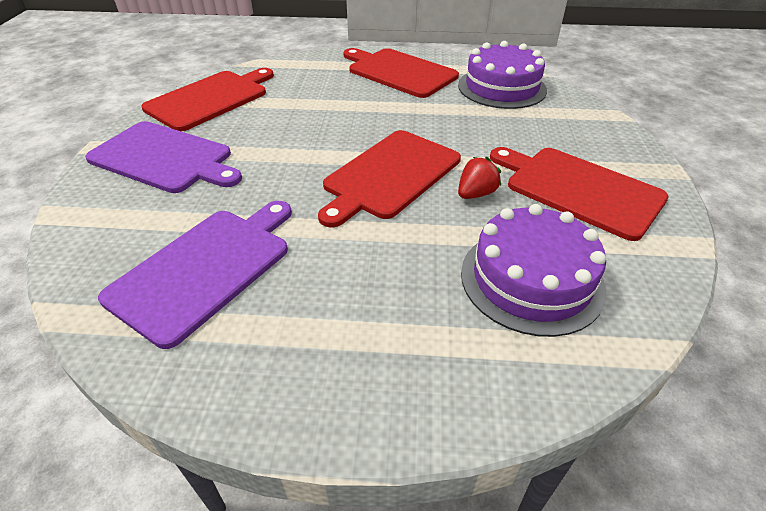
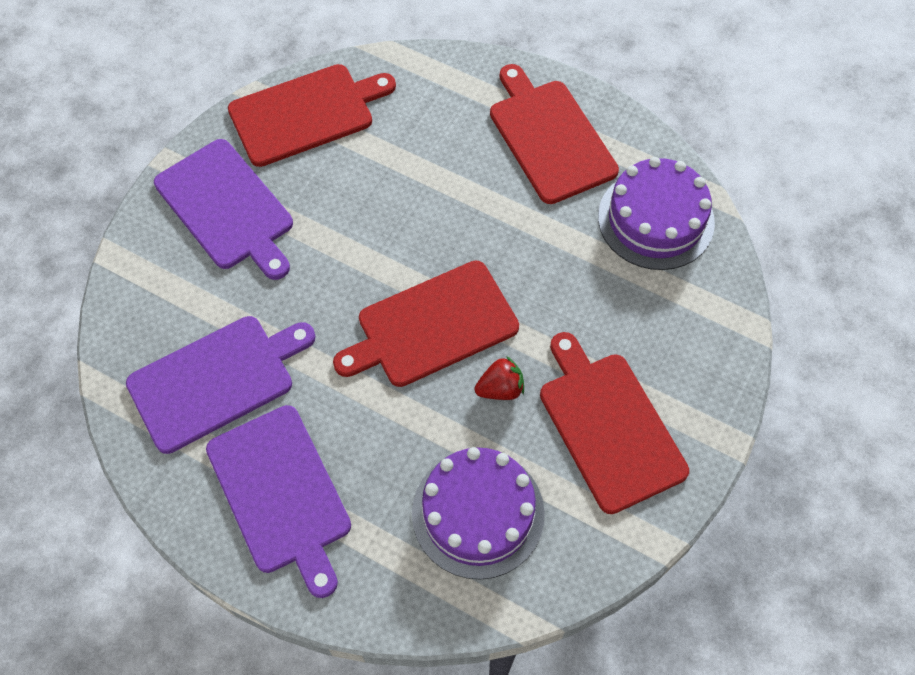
camera: 25 degrees right, 20 degrees up
none -> purple cutting board [206,405,351,598]

